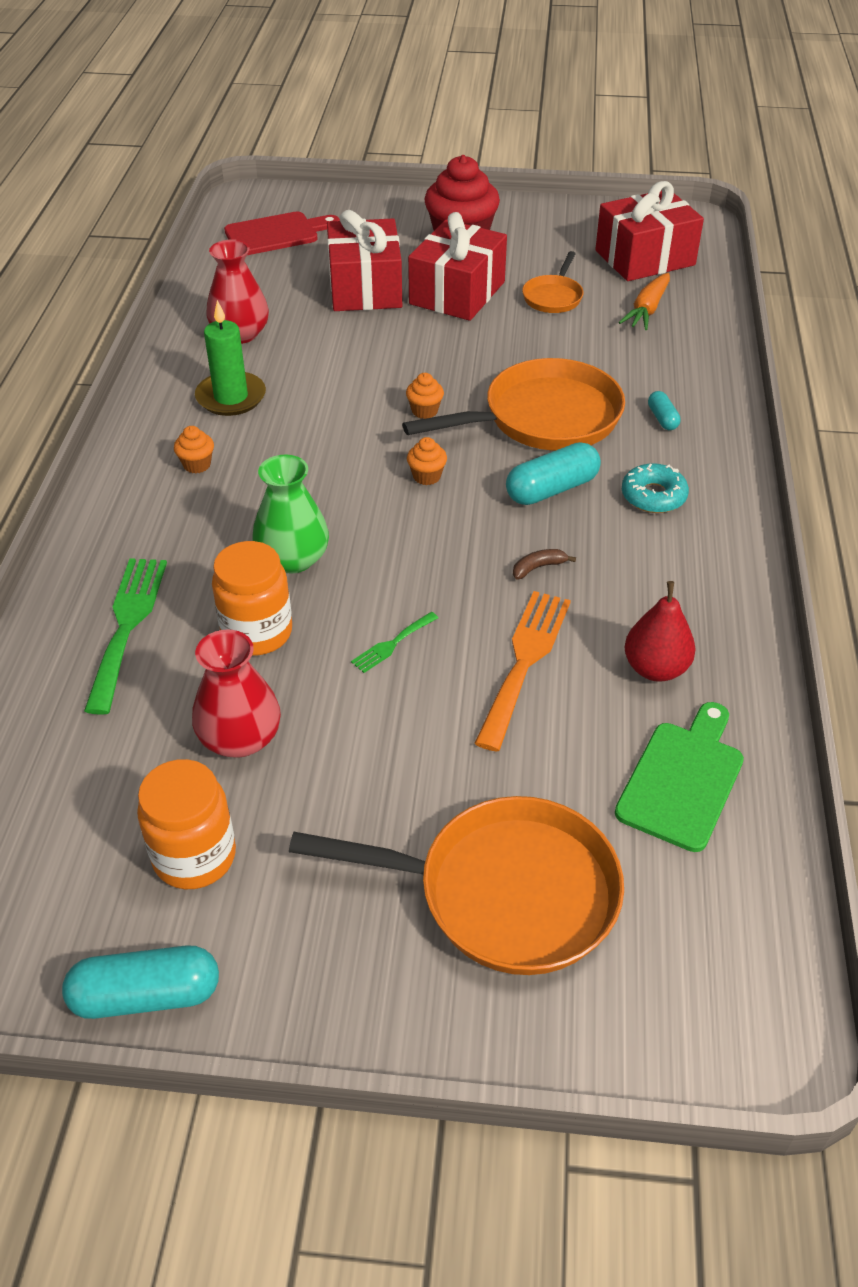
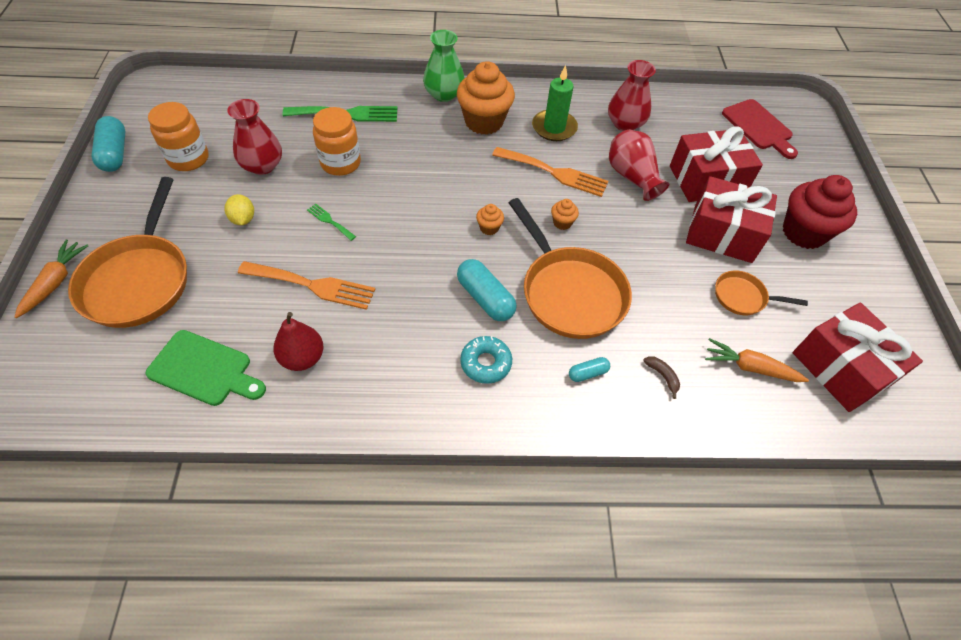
camera: 80 degrees right, 10 degrees up
orange cupcake [174,426,214,473] -> orange cupcake [457,61,515,135], size x2.32
green vase [252,455,329,573] -> green vase moved to [423,30,465,102]
brown banana [513,549,576,580] -> brown banana moved to [643,356,680,399]
none -> orange carrot [14,240,88,318]
none -> yellow lemon [225,194,254,225]
none -> orange fork [492,147,608,197]
none -> red vase [609,130,669,201]

